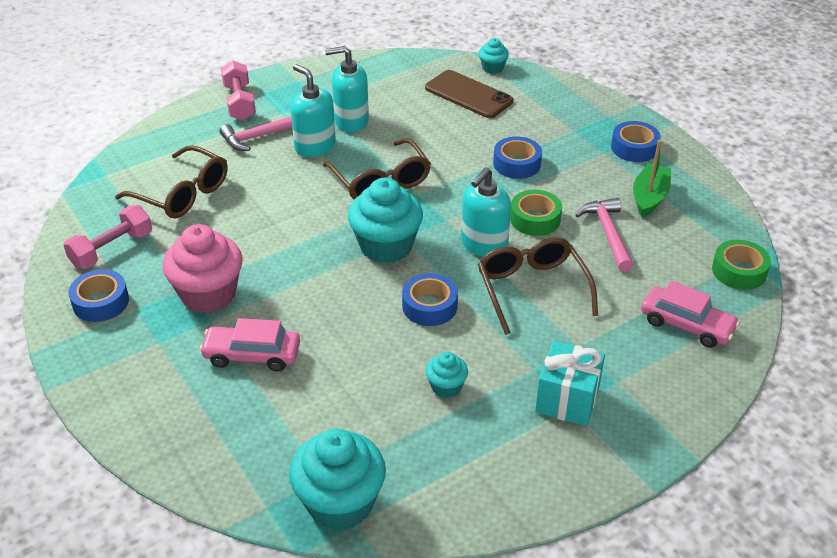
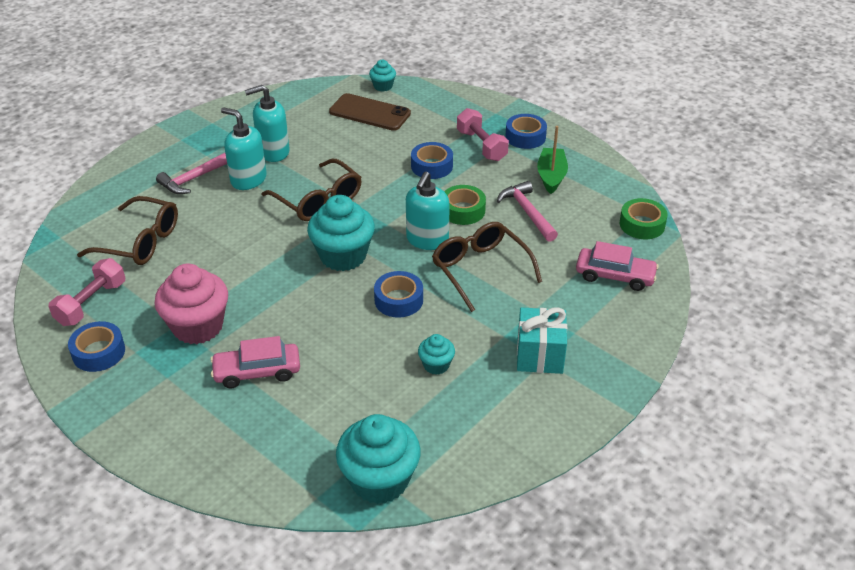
camera: 15 degrees left, 0 degrees up
pink dumbbell [221,61,256,121] -> pink dumbbell moved to [457,108,509,161]

